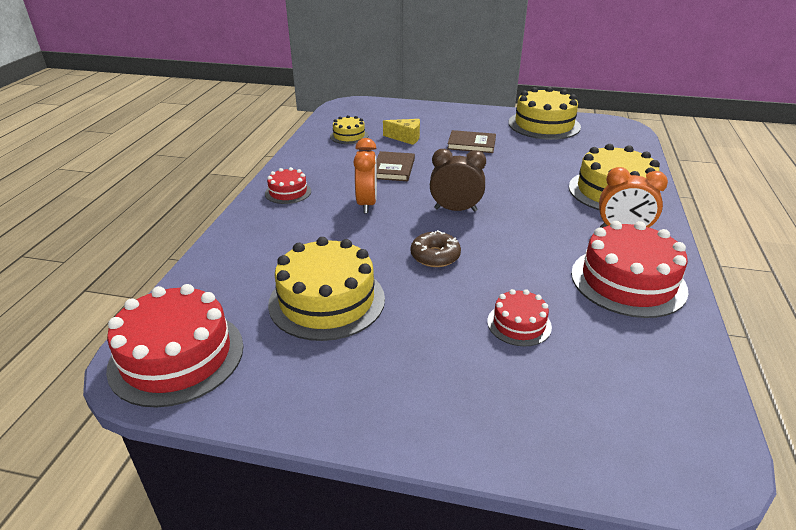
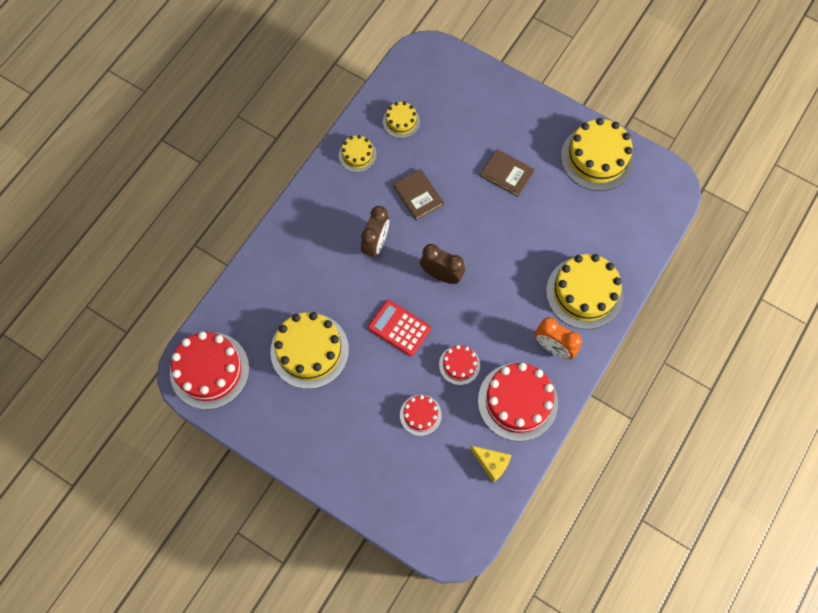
camera: 20 degrees right, 35 degrees up
red cake [265,167,311,204] -> red cake moved to [439,345,480,385]
orange clock [353,138,377,213] -> brown clock [361,206,389,259]
brown book [376,151,415,181] -> brown book turned 60 degrees counterclockwise [393,169,444,220]
yellow cheese [383,119,420,145] -> yellow cheese moved to [470,446,511,483]
brown donut [411,230,461,267] -> red calculator [368,300,431,356]
none -> yellow cake [339,135,377,173]

